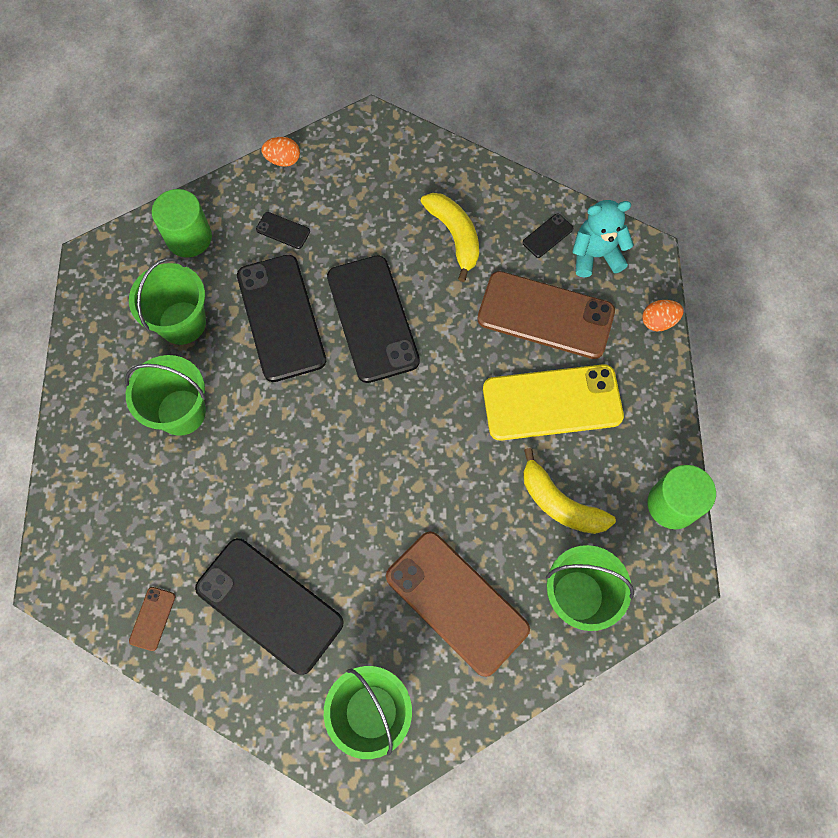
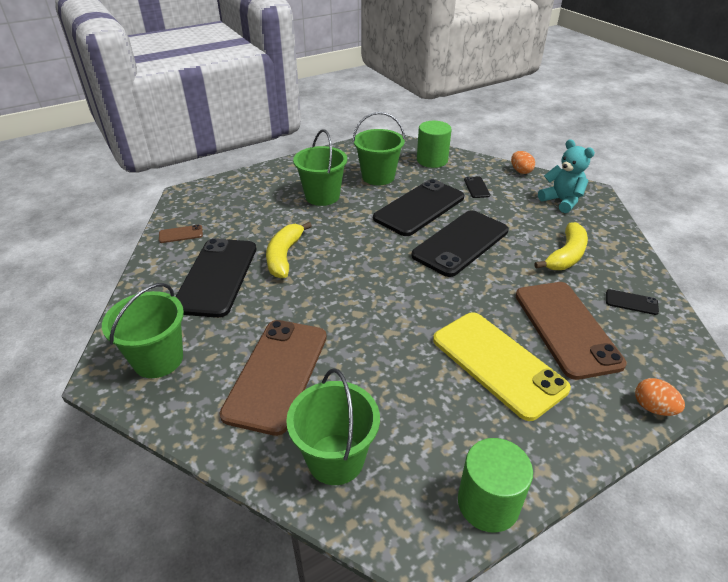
camera: 60 degrees right, 30 degrees down
yellow banana [523,448,616,534] -> yellow banana moved to [266,222,312,278]
turquoise teddy bear [572,200,634,277] -> turquoise teddy bear moved to [538,139,595,213]

